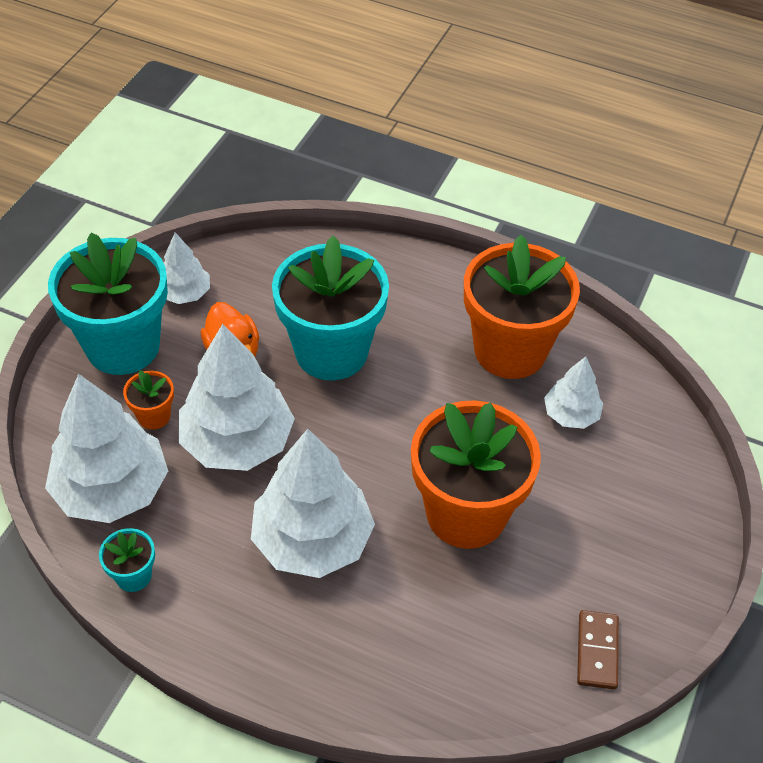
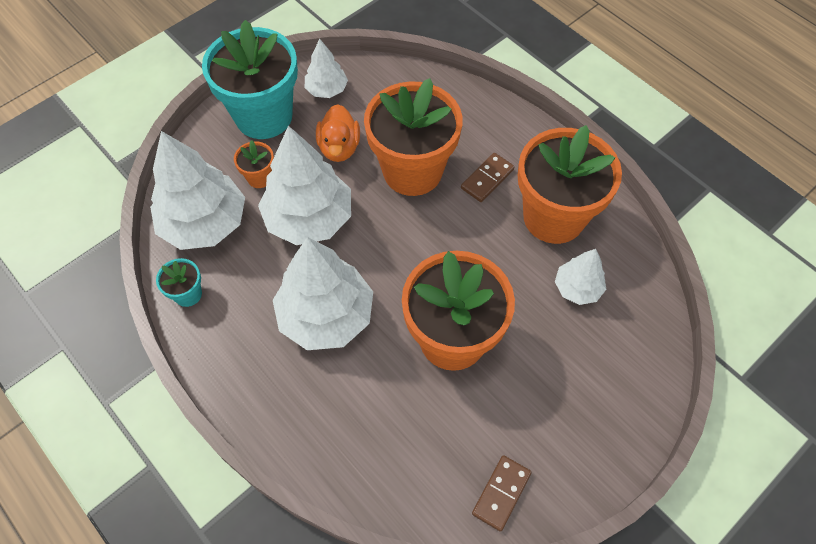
camera: 25 degrees right, 10 degrees up
turquoise flower pot [272,235,389,381] -> orange flower pot [364,78,463,196]
none -> brown domino [461,153,514,202]

